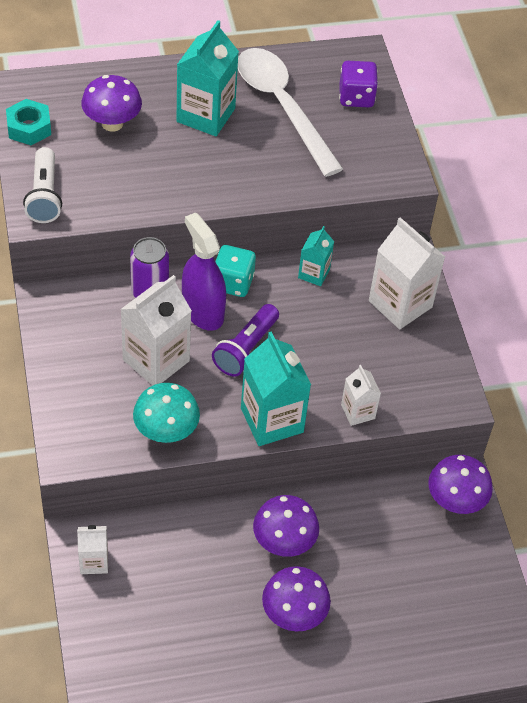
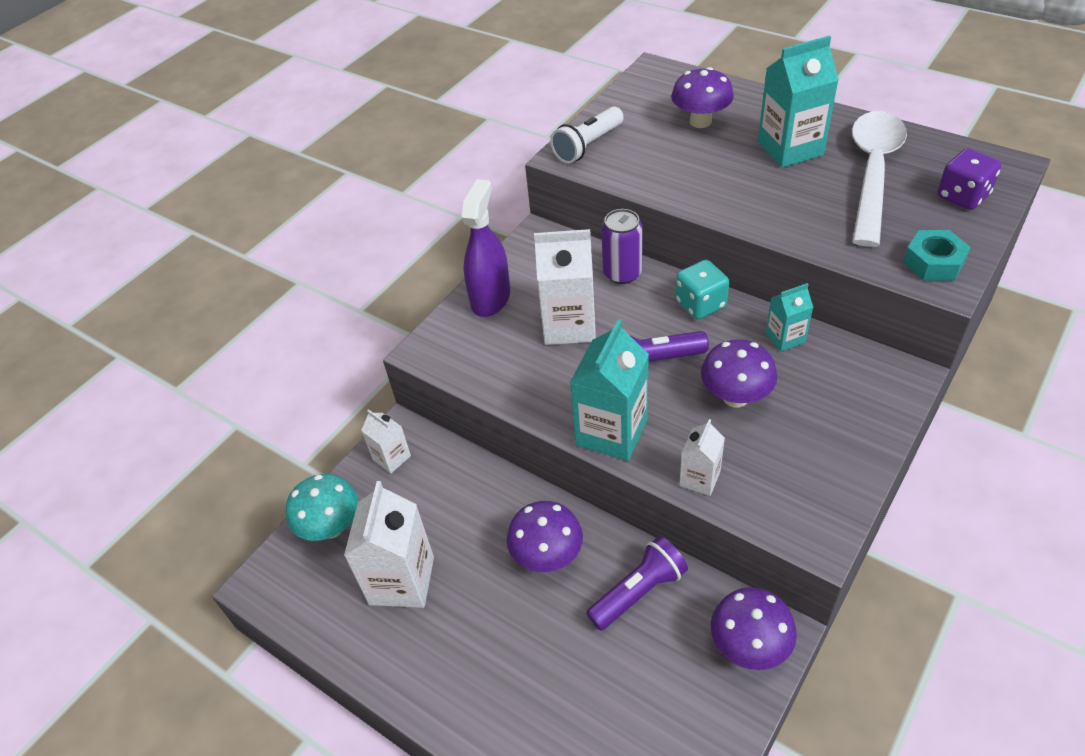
camera: 55 degrees right, 5 degrees down
turquoise nut [6,99,51,145] -> turquoise nut moved to [903,230,971,281]
turquoise mushroom [133,383,200,443] -> turquoise mushroom moved to [286,474,359,541]
purple spray bottle [182,212,226,331] -> purple spray bottle moved to [462,179,510,317]
purple mushroom [262,566,331,632] -> purple mushroom moved to [701,339,777,408]
white carton [369,217,445,329] -> white carton moved to [344,481,434,608]
none -> purple flashlight [586,536,688,630]

